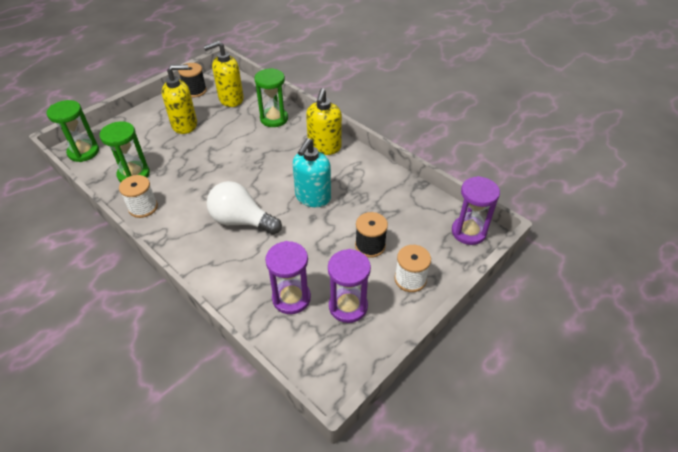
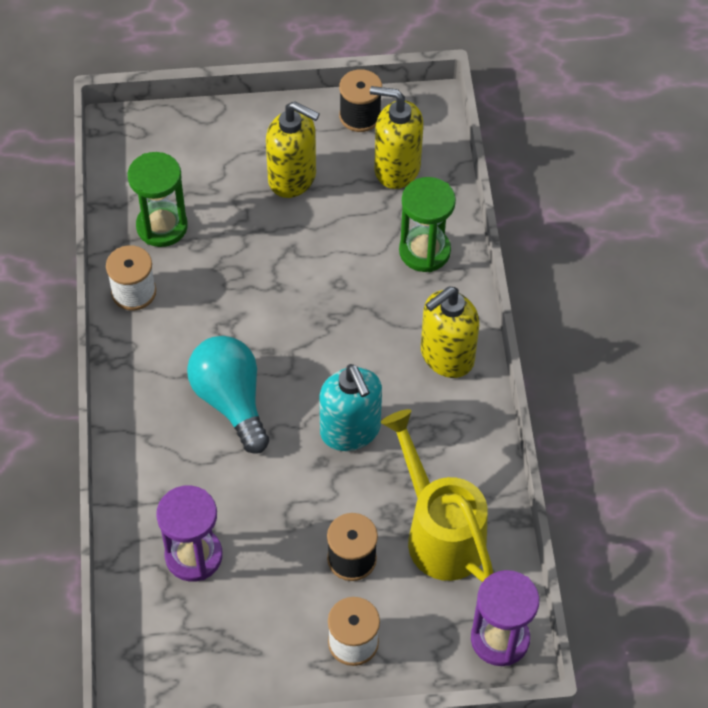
camera: 40 degrees right, 10 degrees up
green hourglass [46,100,99,162] -> none
white light bulb [207,181,282,235] -> turquoise light bulb [187,336,269,454]
turquoise soap dispenser [293,138,331,207] -> turquoise soap dispenser turned 90 degrees counterclockwise [319,364,382,451]
purple hourglass [328,249,371,323] -> none
none -> yellow watering can [381,409,493,582]

